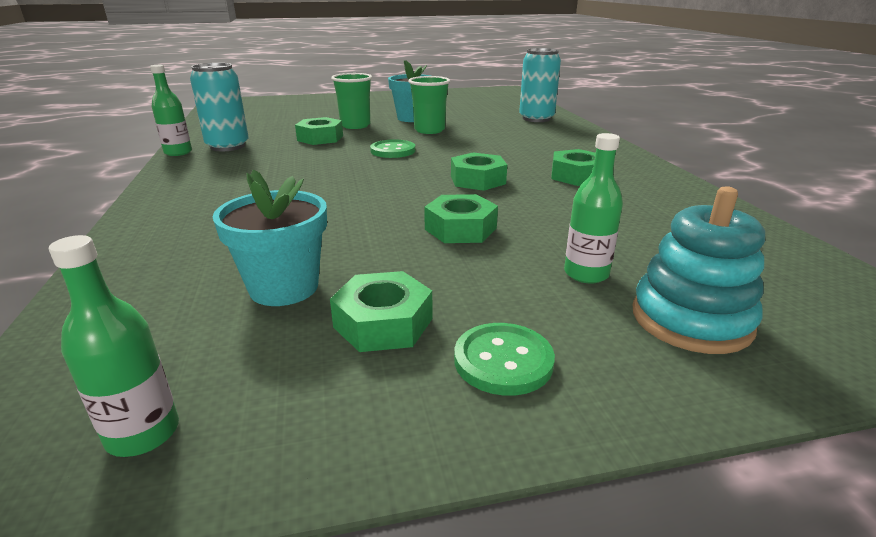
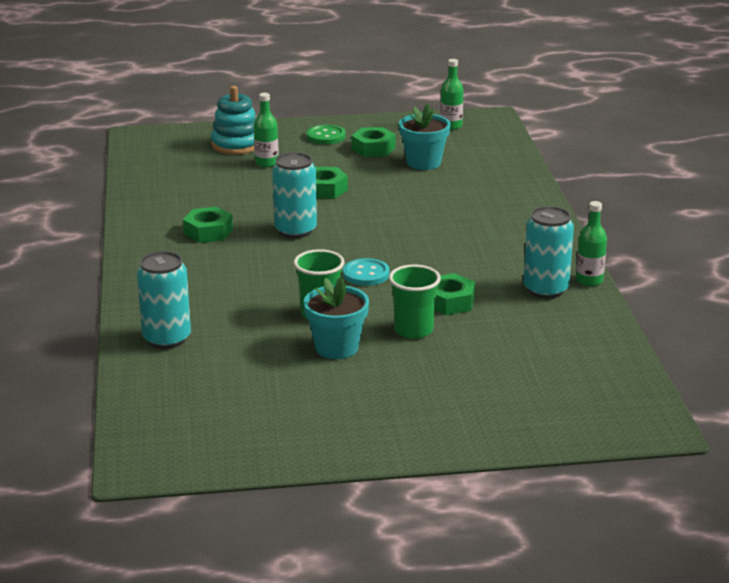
camera: 175 degrees left, 0 degrees up
green button [370,139,415,158] -> turquoise button [343,258,390,286]
green nut [451,152,507,191] -> turquoise can [272,152,317,238]

